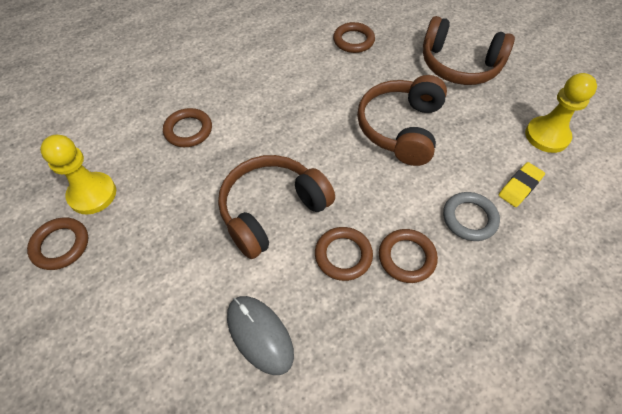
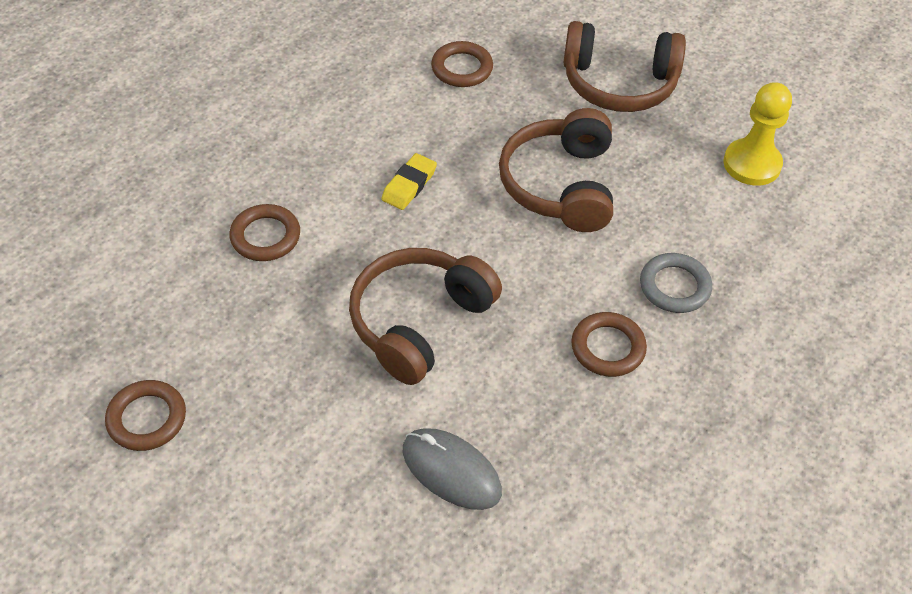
camera: 15 degrees left, 5 degrees down
yellow pawn [40,135,116,214] -> none
brown ring [315,227,373,281] -> none
yellow eraser [499,162,545,207] -> yellow eraser moved to [381,153,437,210]

